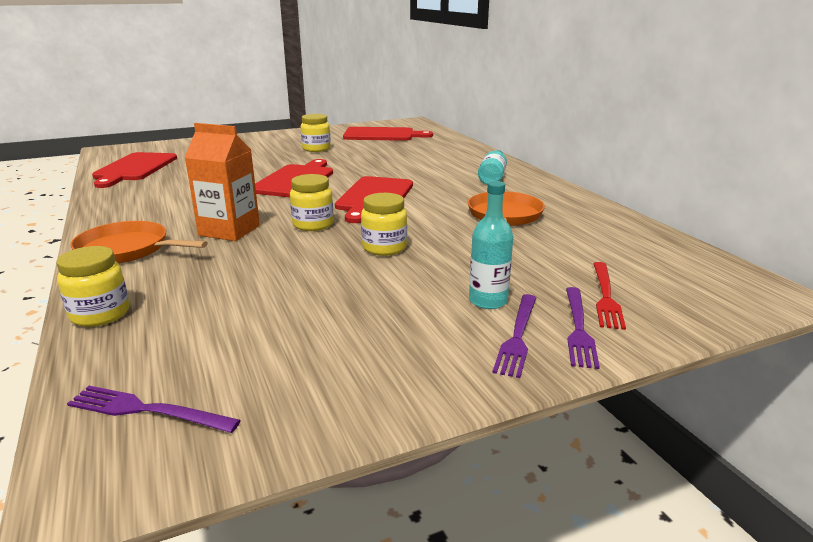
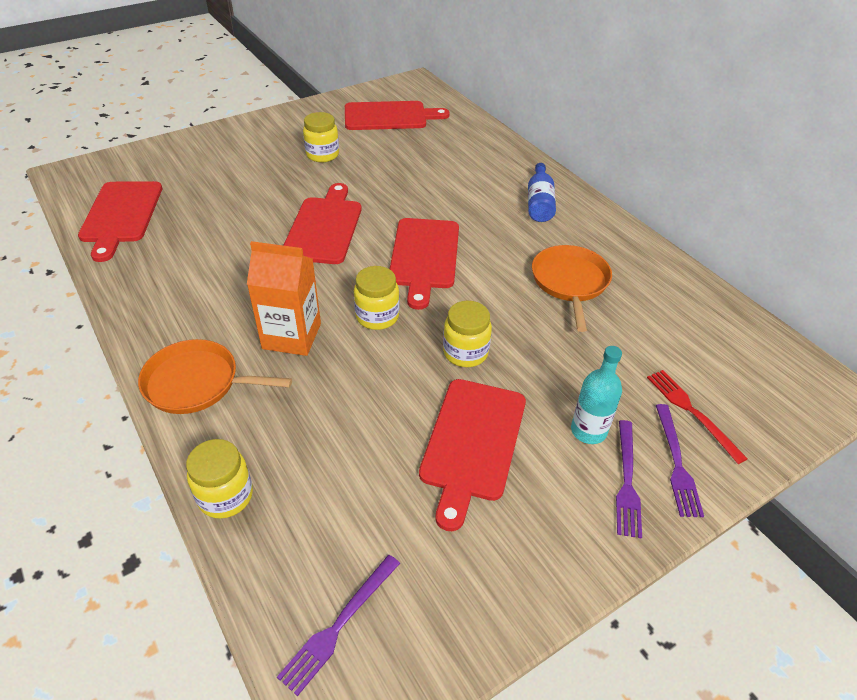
camera: 10 degrees left, 20 degrees up
purple fork [67,386,241,433] -> purple fork turned 60 degrees counterclockwise [277,555,400,696]
turquoise bottle [478,150,507,185] -> blue bottle [528,163,556,222]
red fork [593,262,626,330] -> red fork turned 150 degrees clockwise [647,370,748,464]
none -> red cutting board [419,379,526,531]

